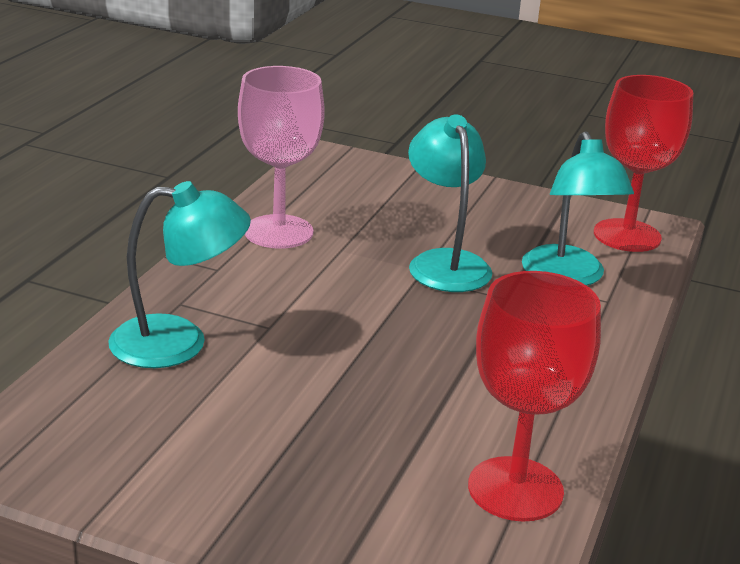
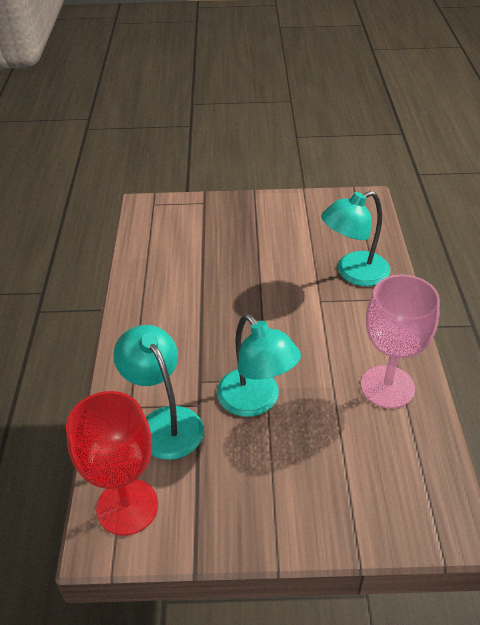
camera: 160 degrees right, 15 degrees up
red goblet [468,271,601,522] -> none

